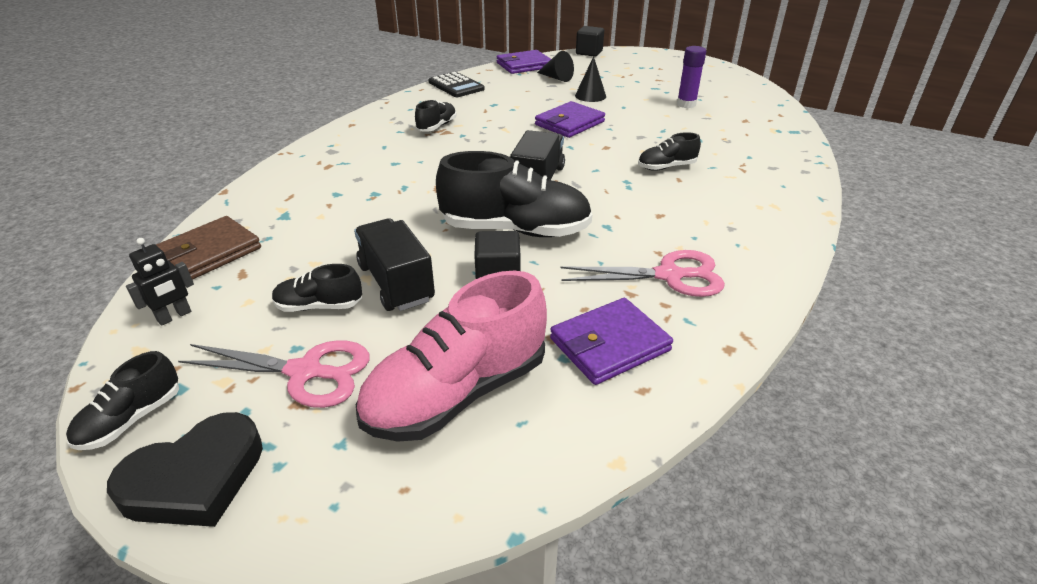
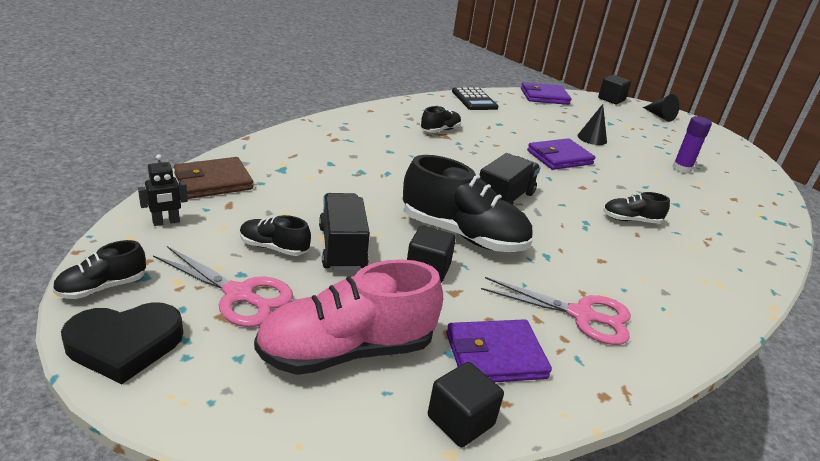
camera: 15 degrees right, 5 degrees down
black cone [537,51,574,82] -> black cone moved to [643,94,679,122]
none -> black cube [428,362,504,447]

